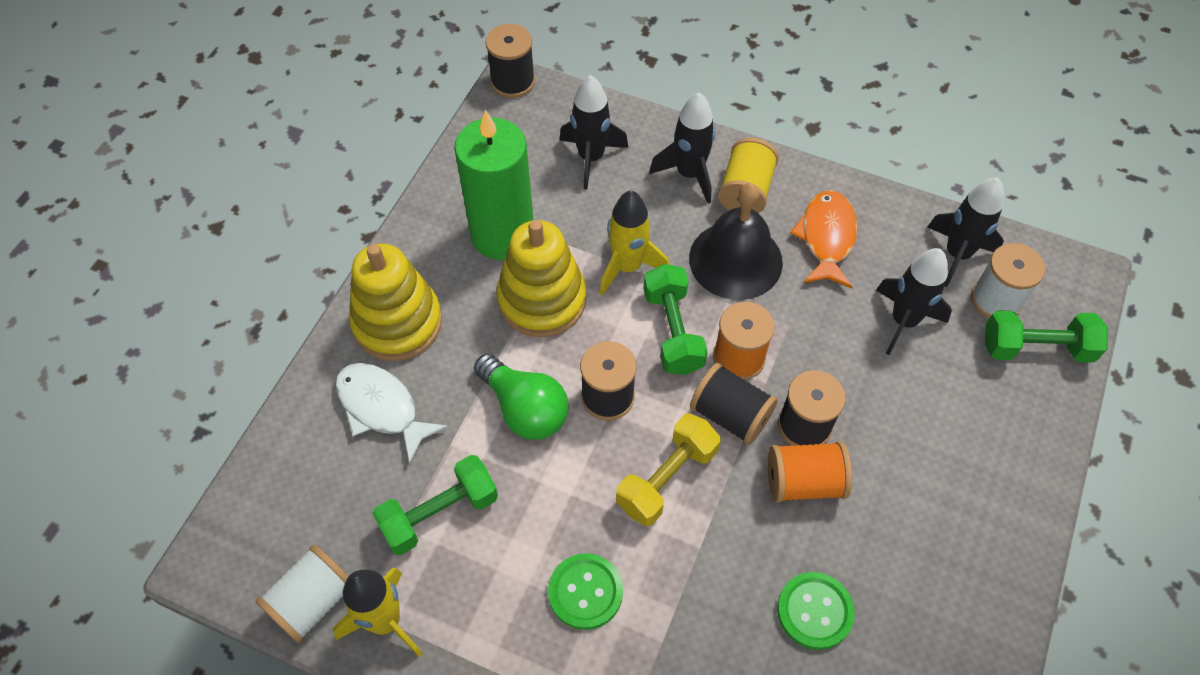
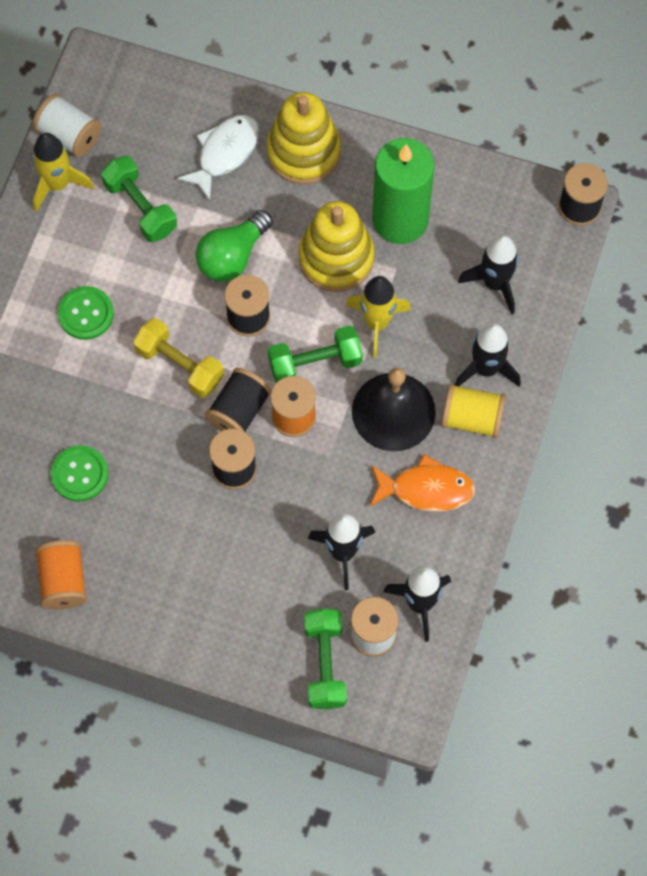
camera: 85 degrees right, 10 degrees up
orange spool [768,441,852,503] -> orange spool moved to [35,540,87,610]

